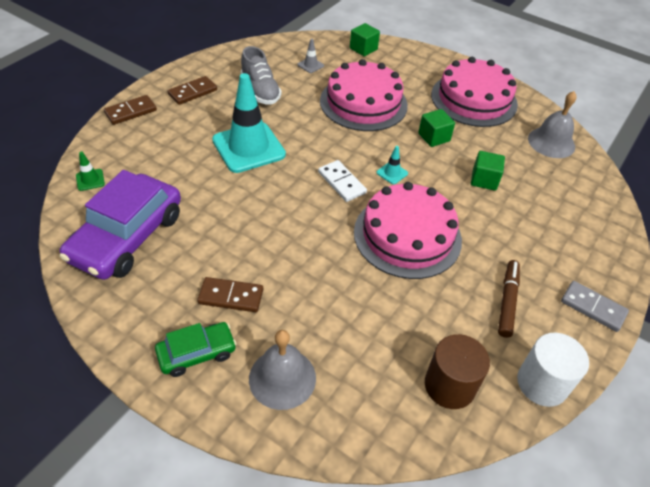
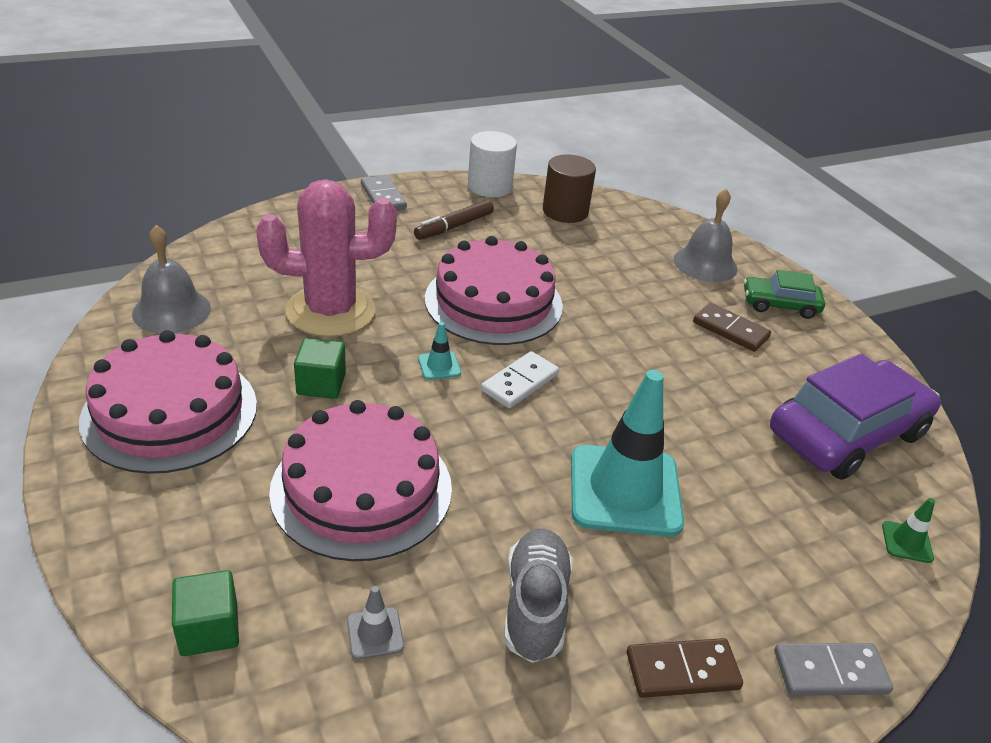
camera: 150 degrees left, 10 degrees down
brown domino [104,95,157,125] -> grey domino [774,643,893,696]
white domino [318,160,367,202] -> white domino turned 45 degrees clockwise [481,351,559,408]
green cube [471,151,505,191] -> pink cactus [256,179,397,337]

